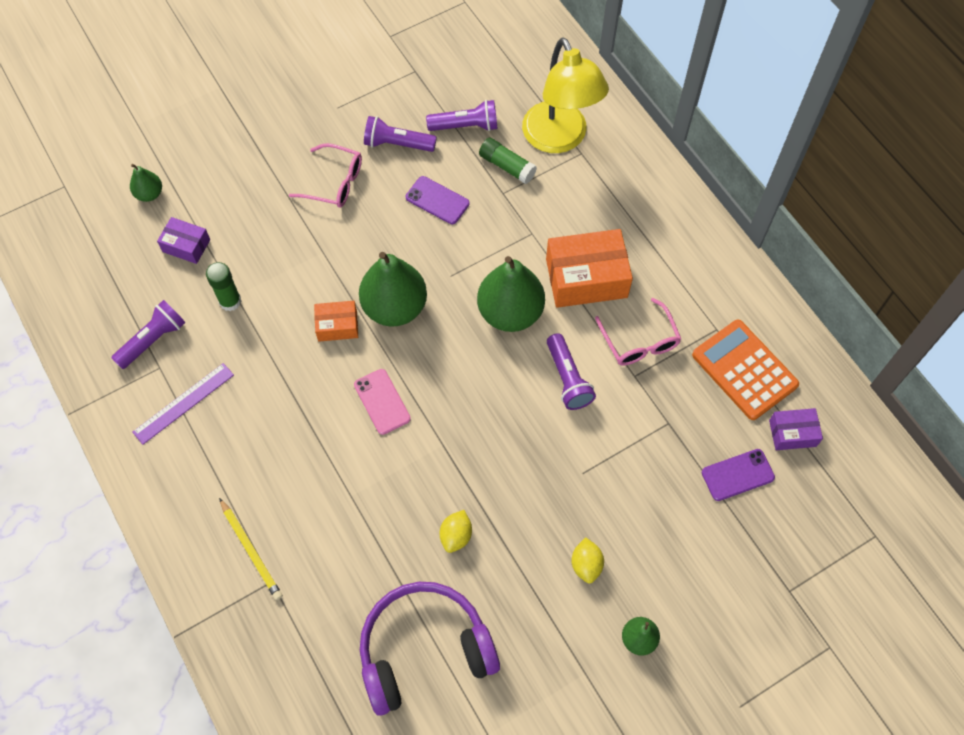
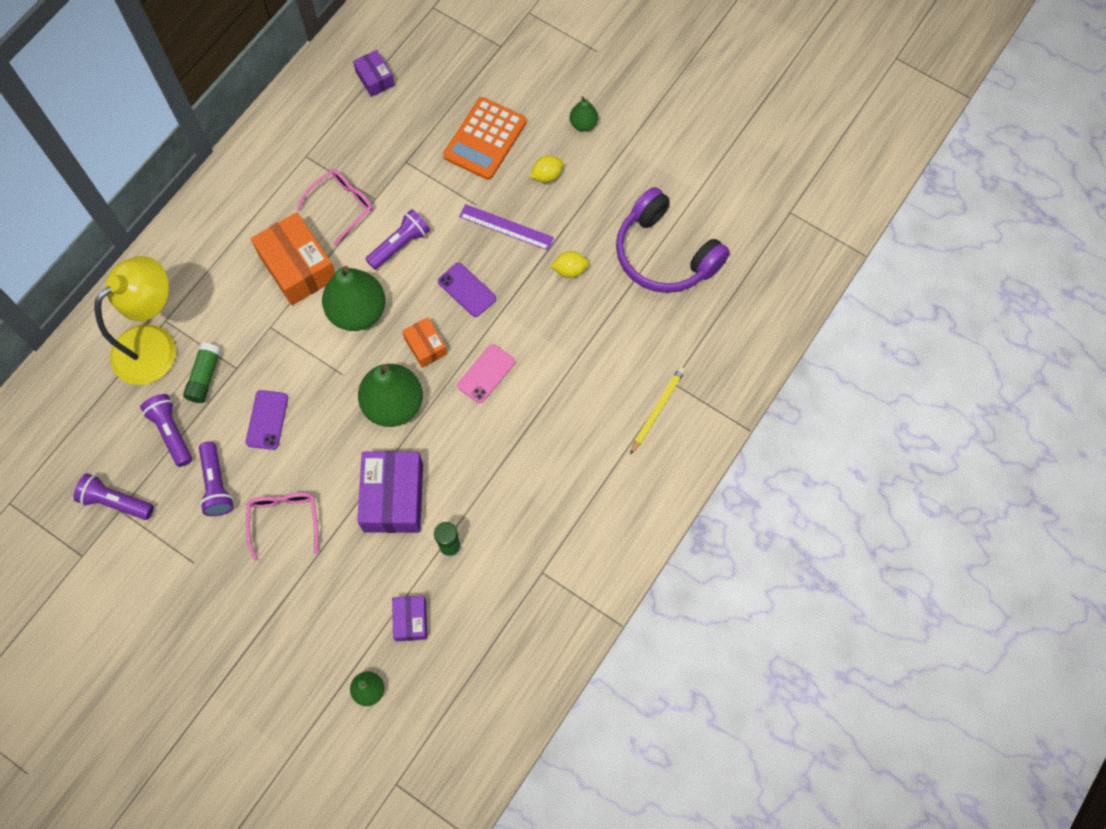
camera: 115 degrees left, 5 degrees up
purple flashlight [111,300,185,369] -> purple flashlight moved to [74,473,154,520]
purple ruler [132,363,234,445] -> purple ruler moved to [459,204,554,250]
orange box [314,301,358,342] -> orange box moved to [402,317,447,368]
orange calculator [692,319,799,420] -> orange calculator moved to [443,97,527,180]
purple phone [702,449,775,501] -> purple phone moved to [438,263,496,317]
none -> purple box [357,451,423,533]

